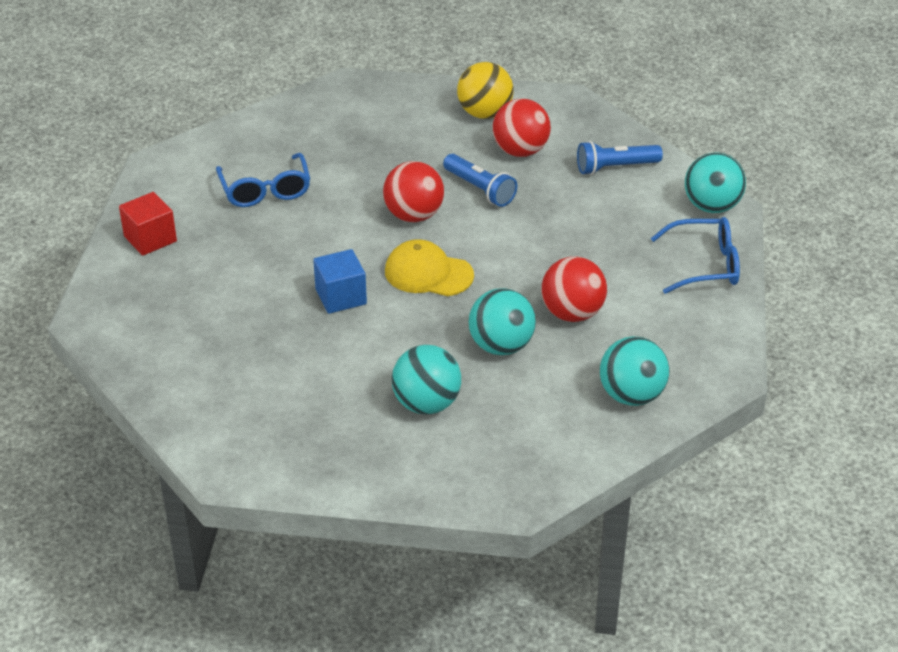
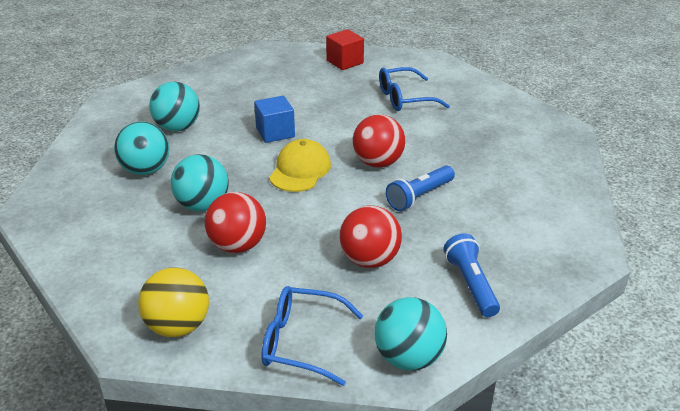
camera: 90 degrees right, 5 degrees down
yellow ball [457,62,514,119] -> yellow ball moved to [138,267,209,337]
red ball [492,99,551,157] -> red ball moved to [339,205,402,268]
turquoise ball [600,336,669,406] -> turquoise ball moved to [149,82,200,131]
blue glasses [651,217,740,294] -> blue glasses turned 105 degrees clockwise [261,286,363,386]

